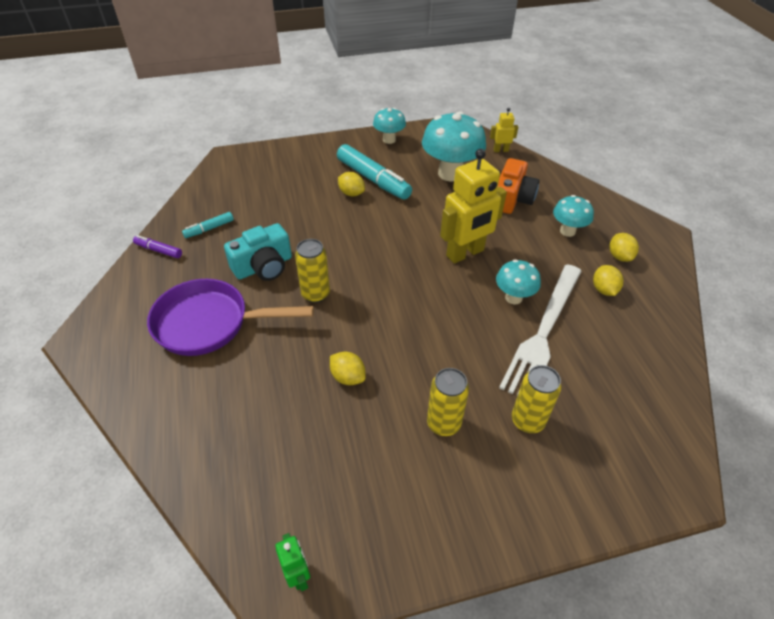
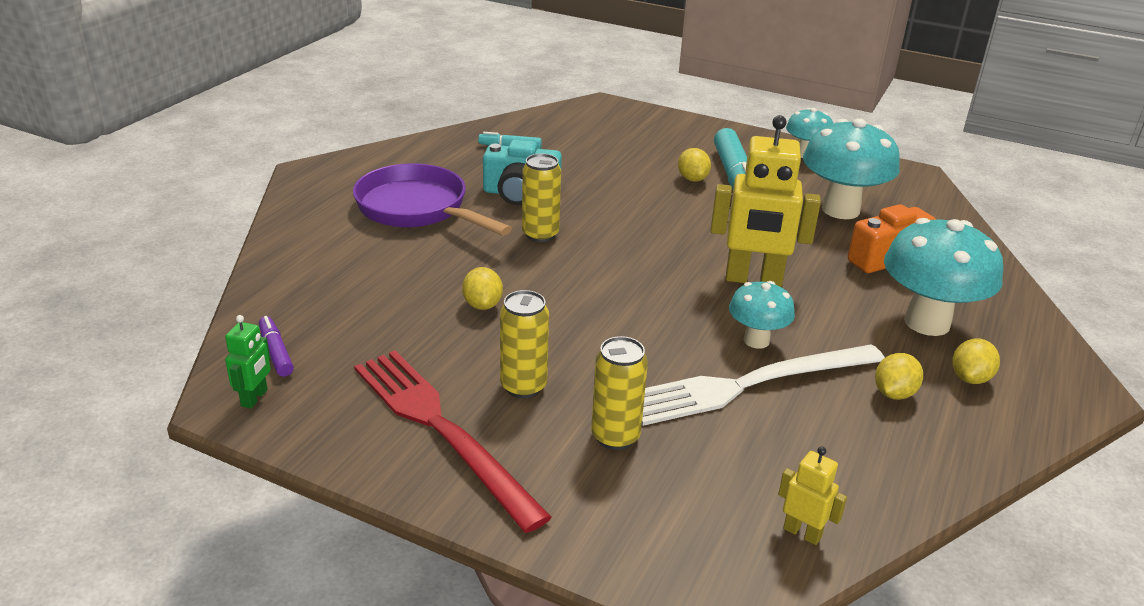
camera: 40 degrees right, 15 degrees down
purple marker [133,235,182,258] -> purple marker moved to [259,316,294,377]
yellow robot [490,108,518,152] -> yellow robot moved to [778,446,847,545]
turquoise mushroom [553,195,594,237] -> turquoise mushroom [884,218,1003,336], size x1.78
none -> red fork [354,351,552,533]

